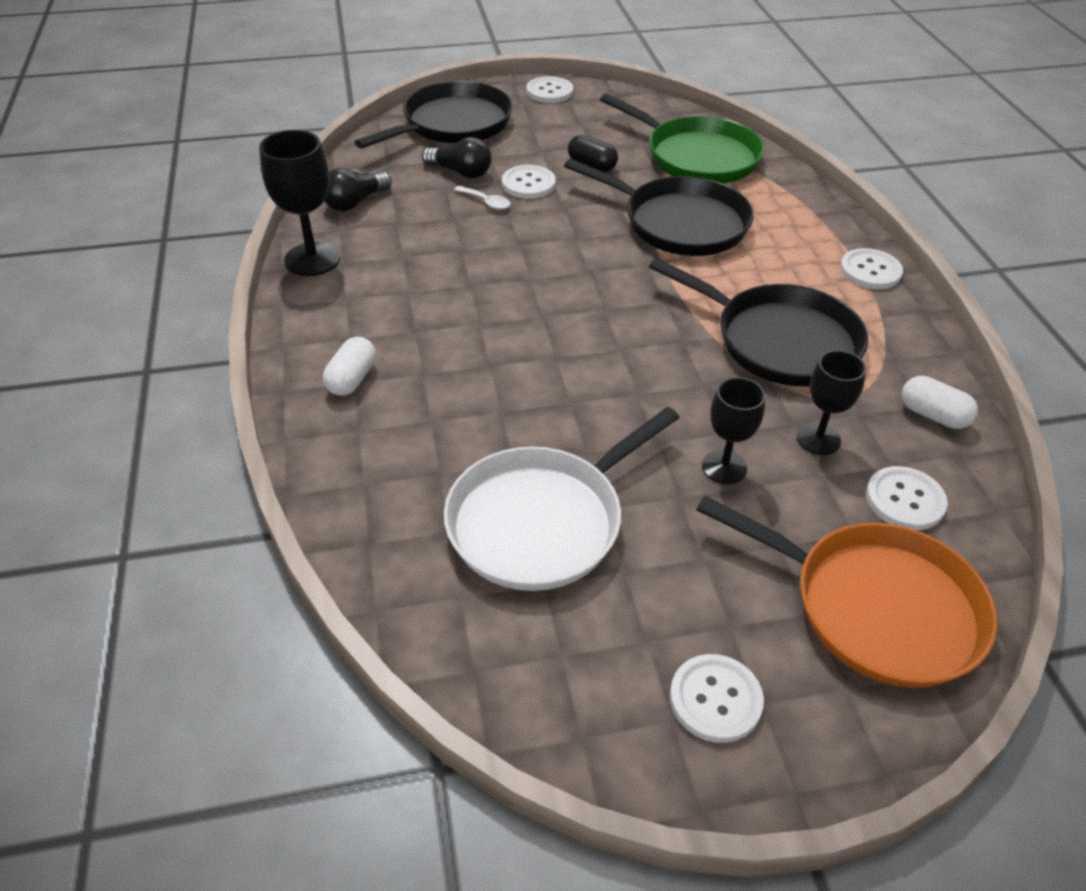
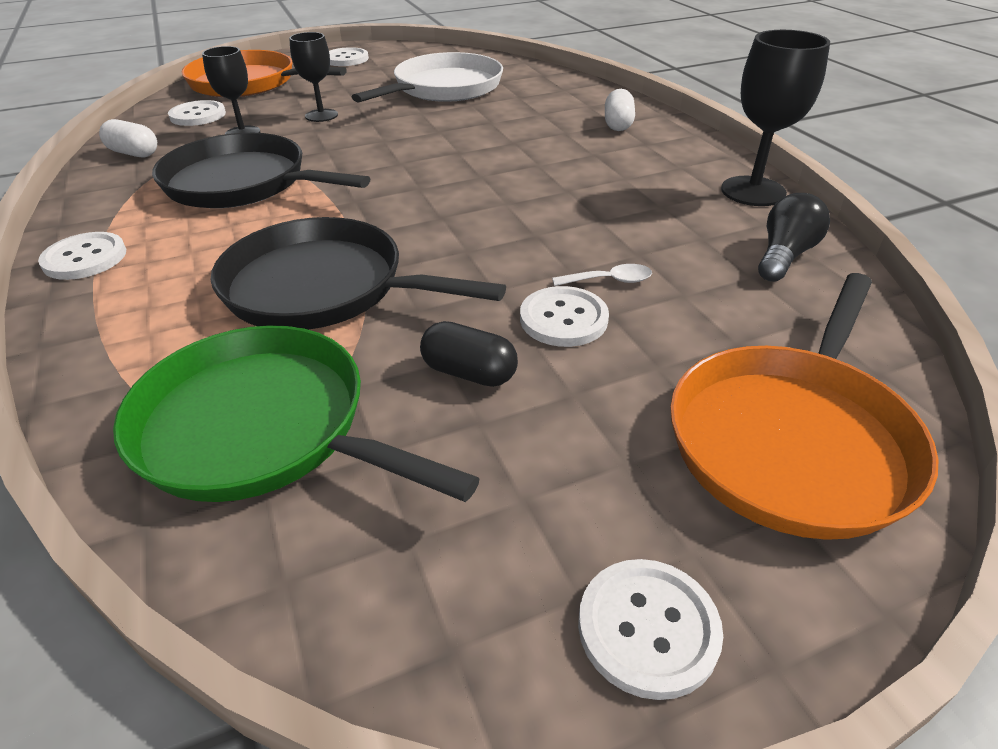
camera: 170 degrees right, 5 degrees down
black pan [355,81,512,148] -> orange pan [670,273,939,540]
black light bulb [422,137,491,178] -> none
white spoon [454,186,510,209] -> white spoon turned 150 degrees clockwise [552,264,652,286]

